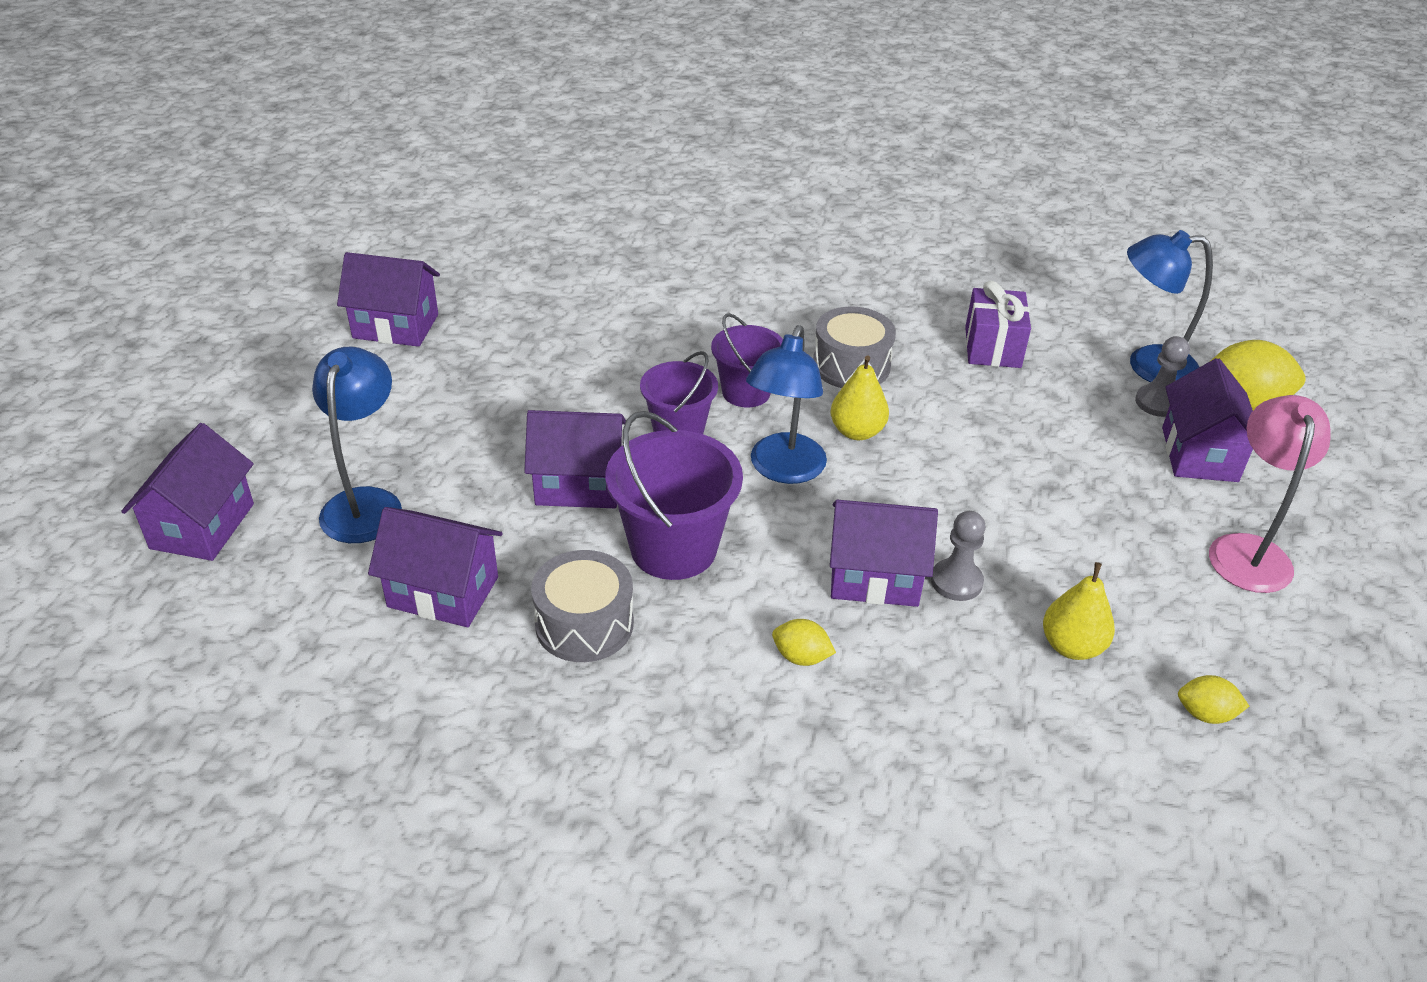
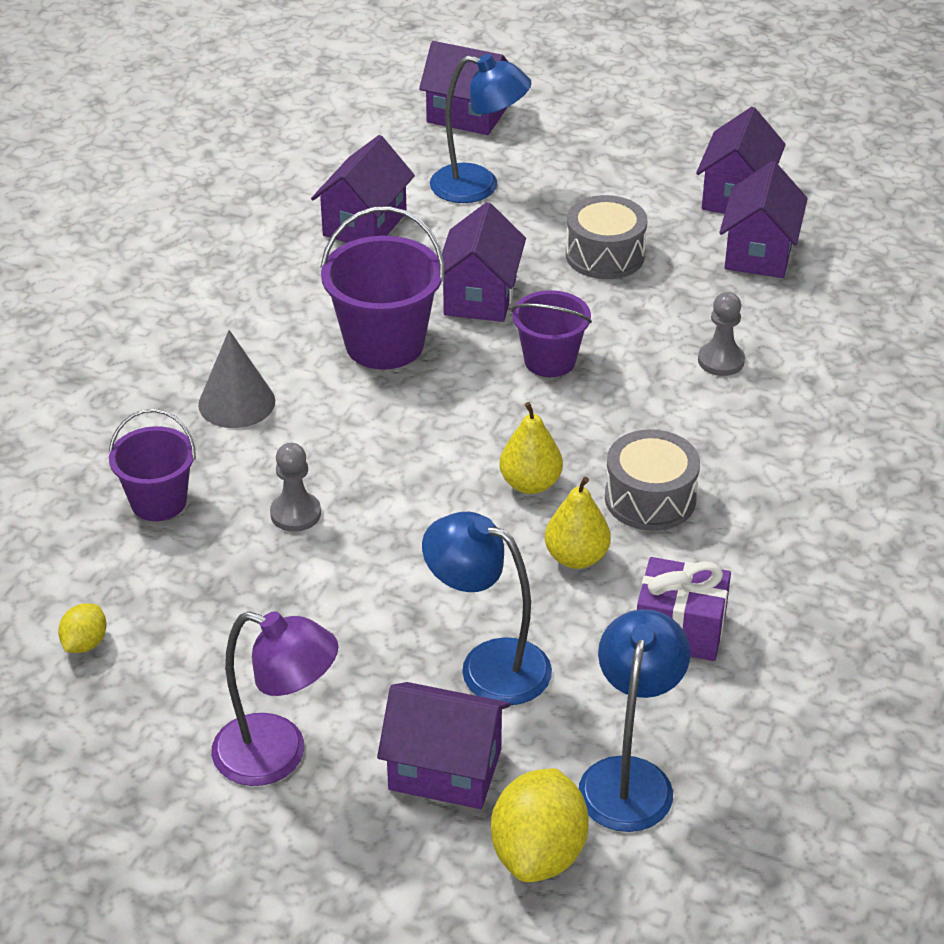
camera: 100 degrees right, 0 degrees up
grey drum [531,550,634,662] -> grey drum moved to [566,195,648,279]
purple bucket [711,313,783,408] -> purple bucket moved to [109,409,196,521]
blue lamp [746,325,827,484] -> blue lamp moved to [422,512,552,705]
yellow lemon [772,619,836,666] -> grey cone [198,330,275,428]
purple house [830,500,938,607] -> purple house moved to [719,161,808,278]
yellow pear [1043,562,1115,660] -> yellow pear moved to [545,477,611,569]
grey pawn [1135,336,1190,417] -> grey pawn moved to [698,292,745,376]
pink lamp [1209,395,1331,593] -> purple lamp [211,611,338,786]

